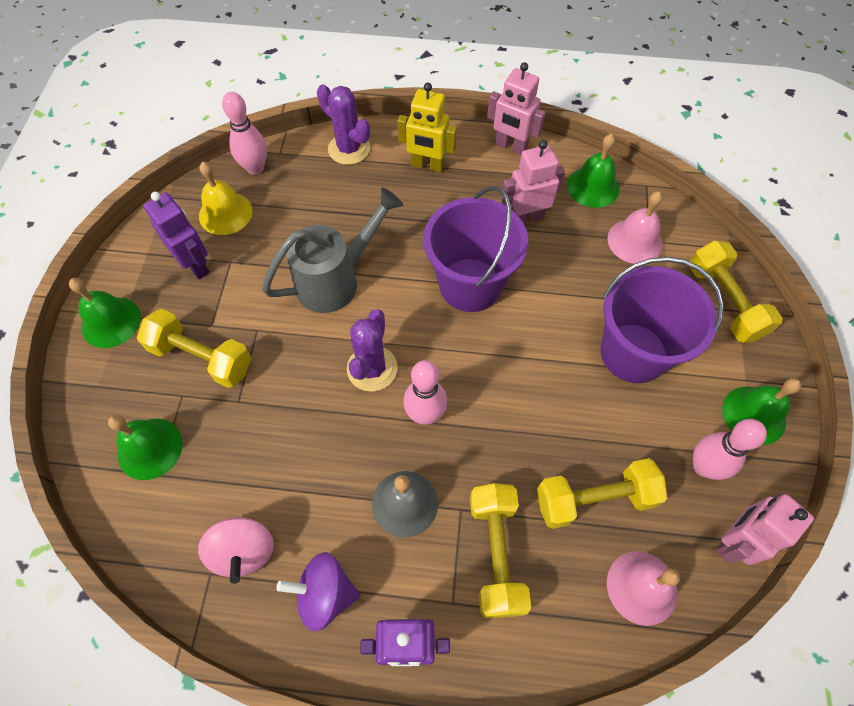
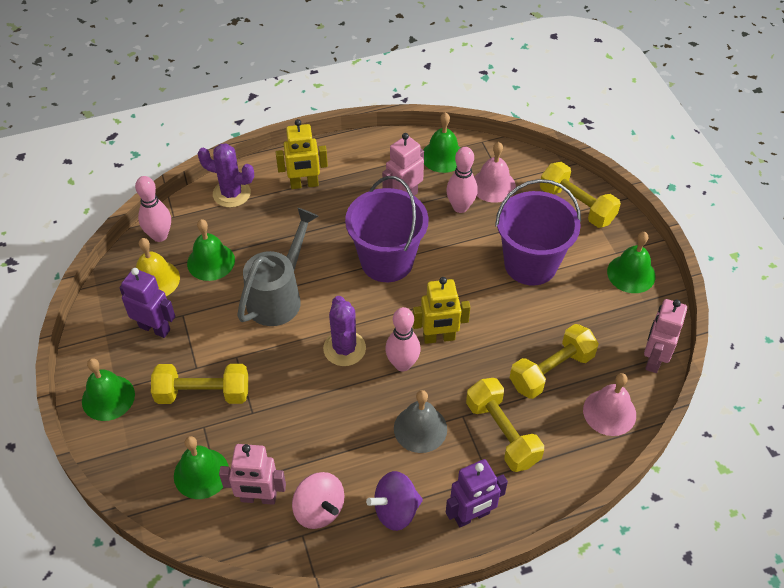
camera: 25 degrees left, 10 degrees down
pink robot [487,62,546,155] -> pink robot moved to [219,444,286,505]
pink bowling pin [693,419,767,480] -> pink bowling pin moved to [446,147,478,213]
none -> green bell [187,219,235,281]
none -> yellow robot [413,277,470,344]

